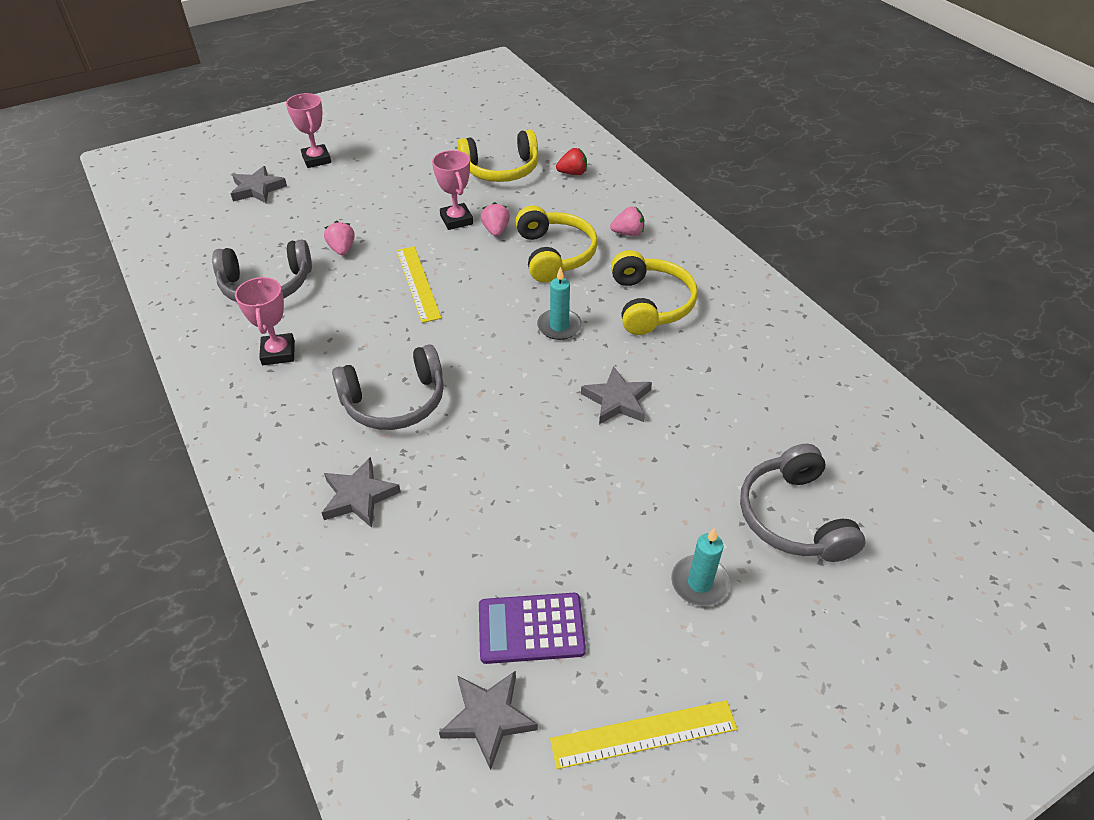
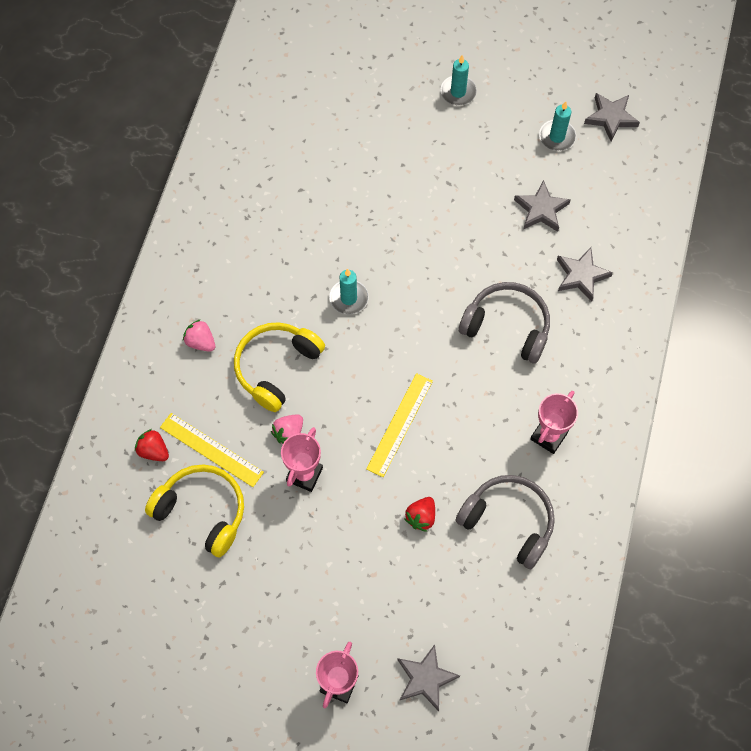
camera: 135 degrees left, 20 degrees up
pink strawberry [324,221,355,255] -> red strawberry [404,497,435,532]
purple calculator [479,593,586,664] -> turquoise candle [539,101,576,151]
yellow ruler [550,700,737,769] -> yellow ruler moved to [160,413,264,487]
grey star [581,366,652,424] -> grey star moved to [514,180,571,232]
yellow headphones [611,250,698,335] -> none
grey headphones [740,444,865,562] -> none

